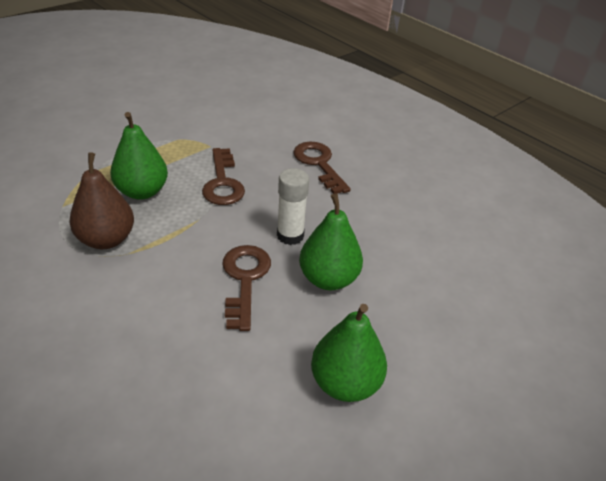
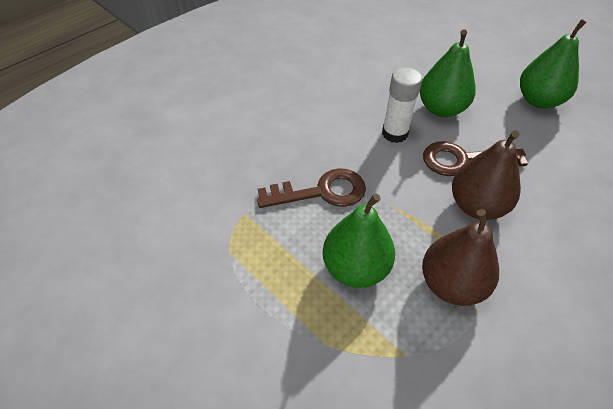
camera: 90 degrees left, 10 degrees up
brown key [293,142,351,194] -> none
none -> brown pear [452,130,521,220]

